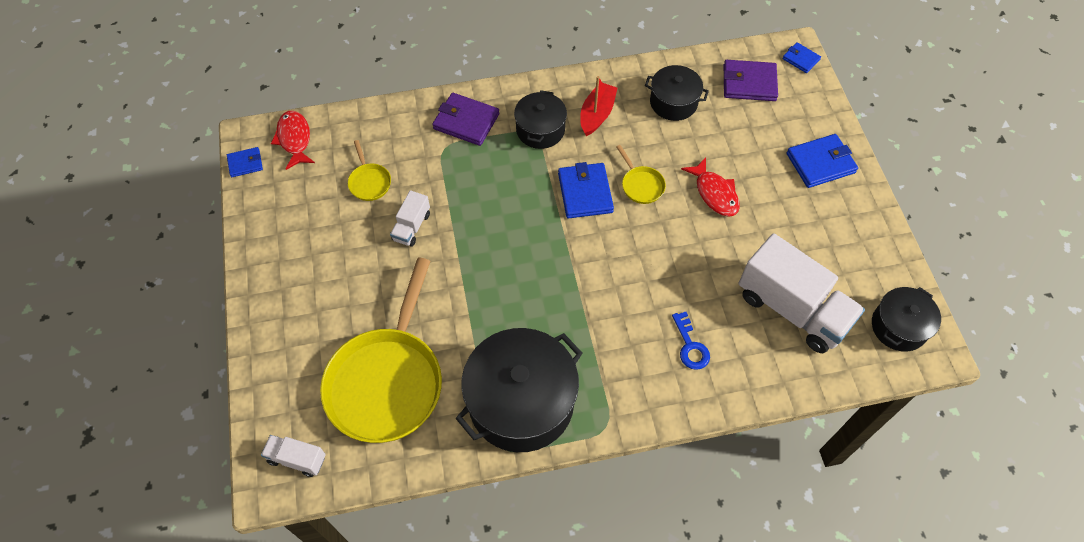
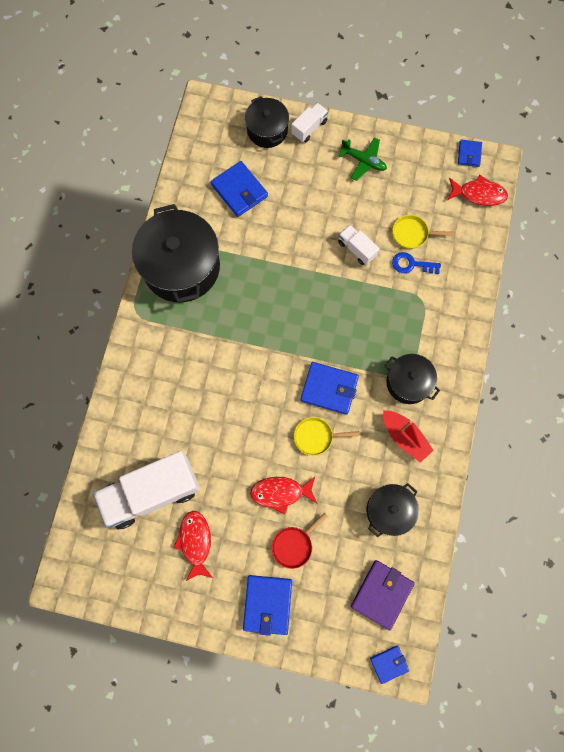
camera: 115 degrees right, 15 degrees up
white truck [261,435,326,477] -> white truck moved to [291,103,328,142]
yellow pan [320,258,442,443] -> blue wallet [211,161,268,217]
purple wallet [432,93,499,146] -> none
blue key [672,312,710,370] -> blue key moved to [392,252,441,274]
black pot [872,287,941,352] -> black pot moved to [245,96,289,148]
none -> red fish [173,511,213,582]
none -> red pan [272,513,328,569]
none -> green plane [338,137,387,181]

